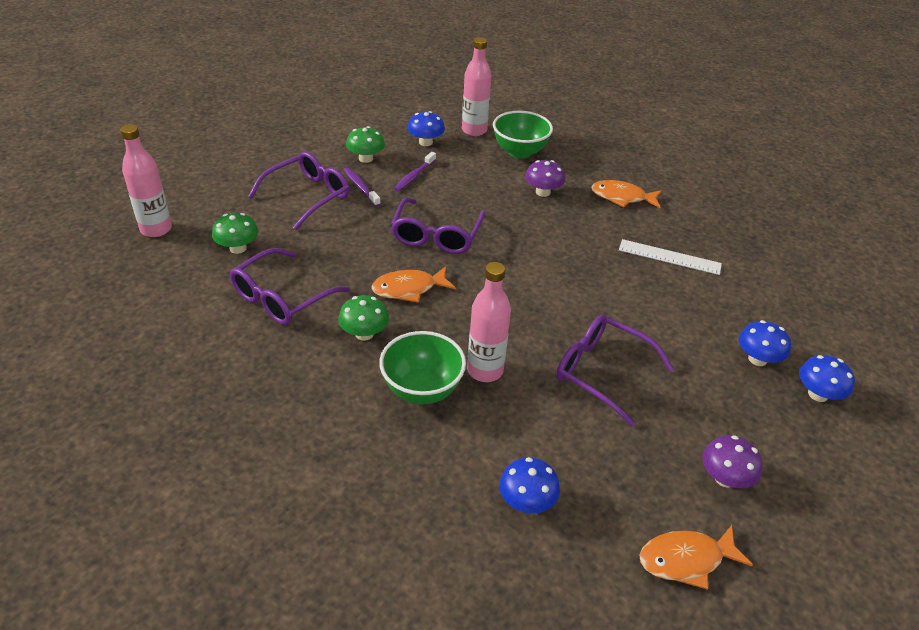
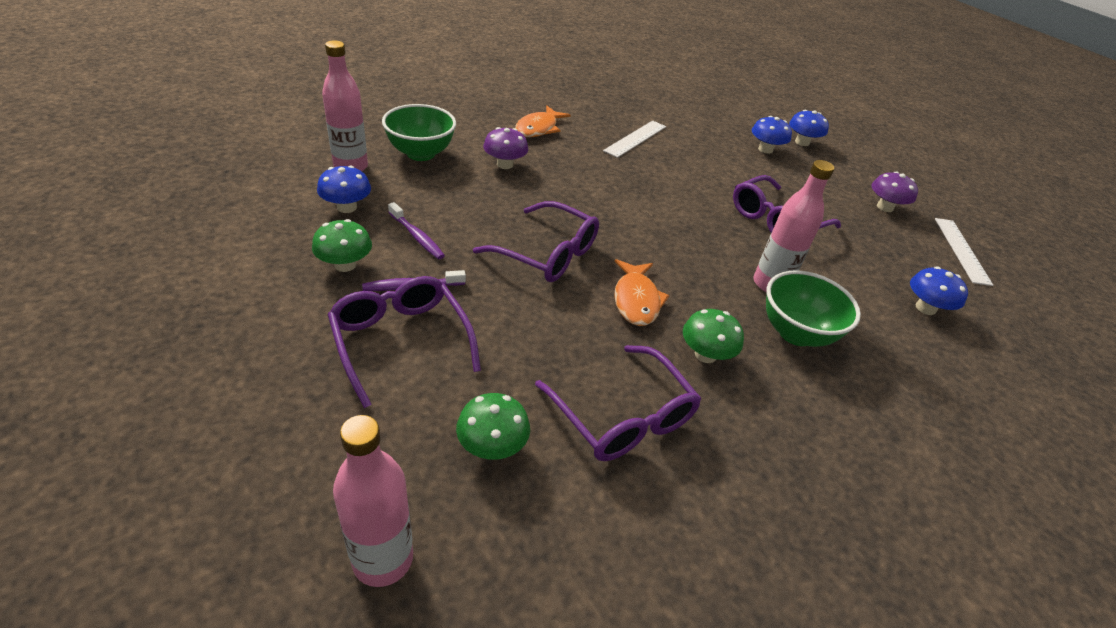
camera: 75 degrees left, 0 degrees up
orange fish [639,525,753,590] -> white ruler [935,218,993,286]

